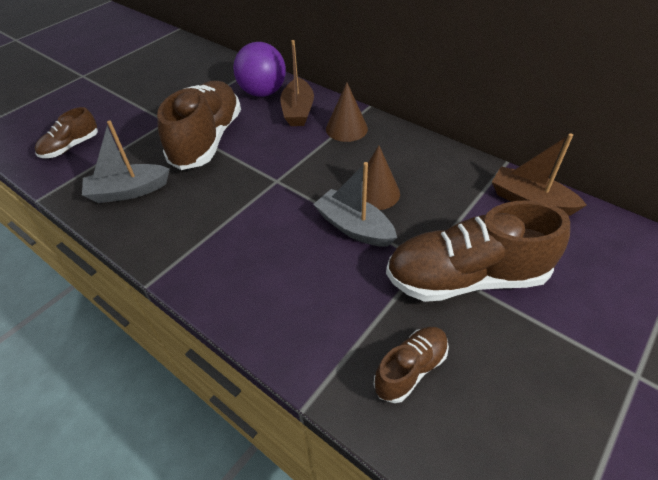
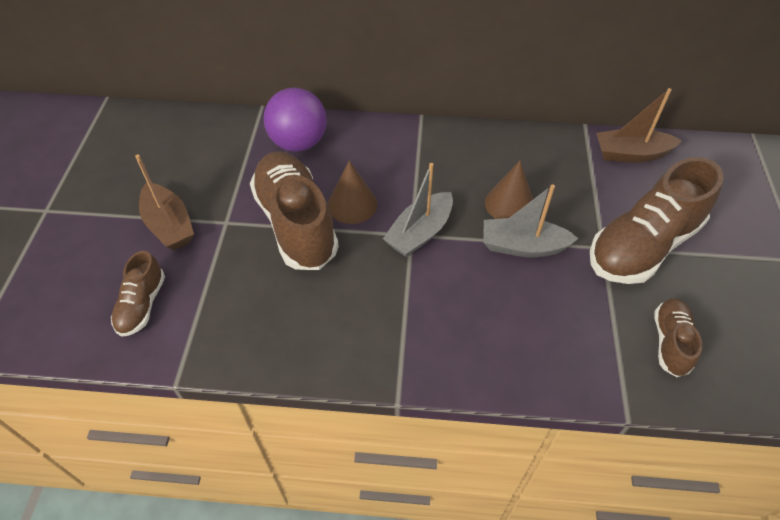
camera: 35 degrees left, 5 degrees up
grey boat [82,121,170,203] -> grey boat moved to [383,163,453,257]
brown boat [280,40,314,126] -> brown boat moved to [135,154,194,250]
brown cone [326,83,368,142] -> brown cone moved to [328,161,377,224]

